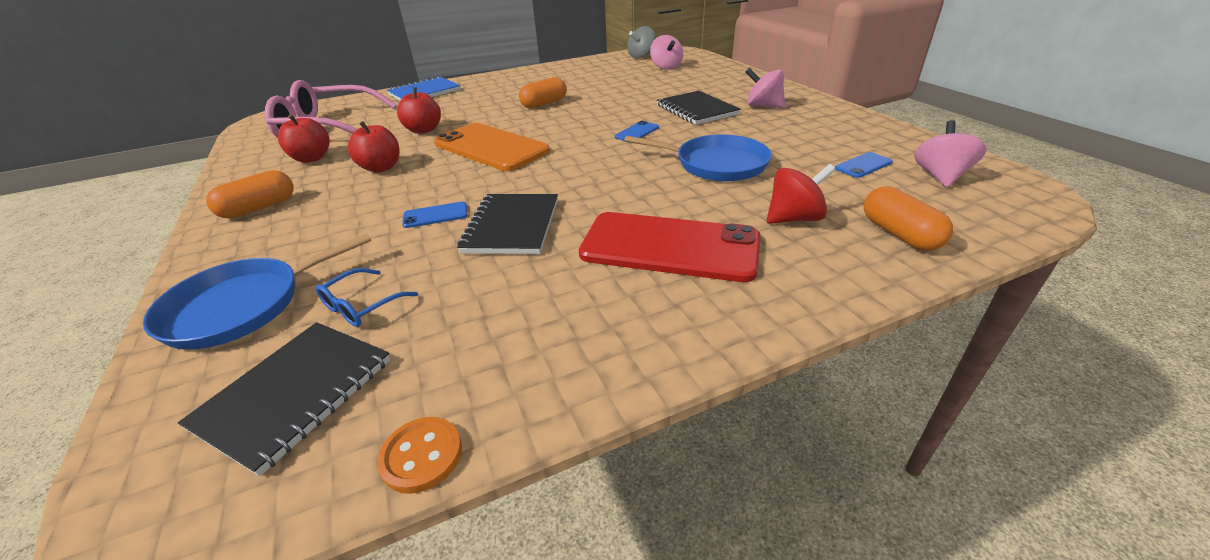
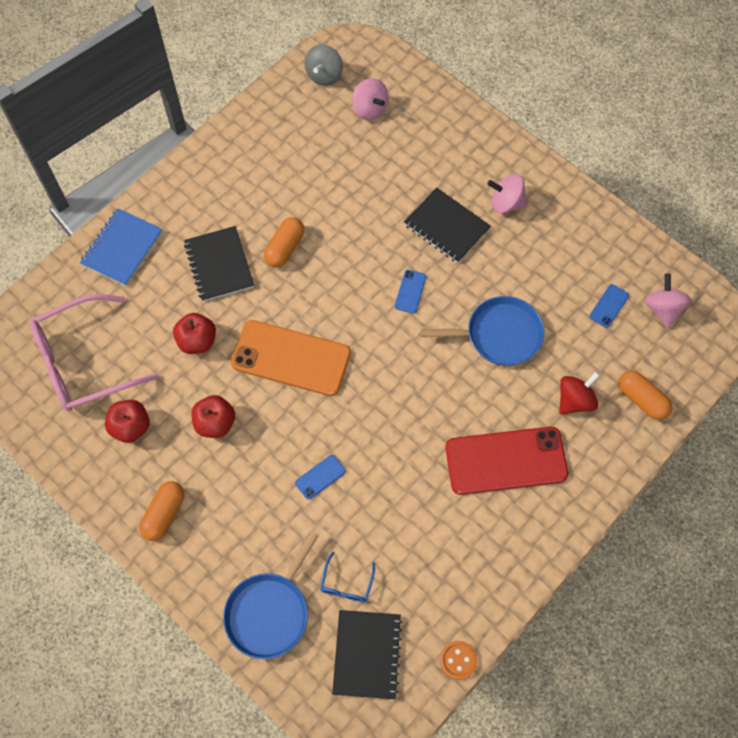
camera: 25 degrees left, 30 degrees up
black notebook [457,194,558,254] -> black notebook moved to [184,226,254,302]

